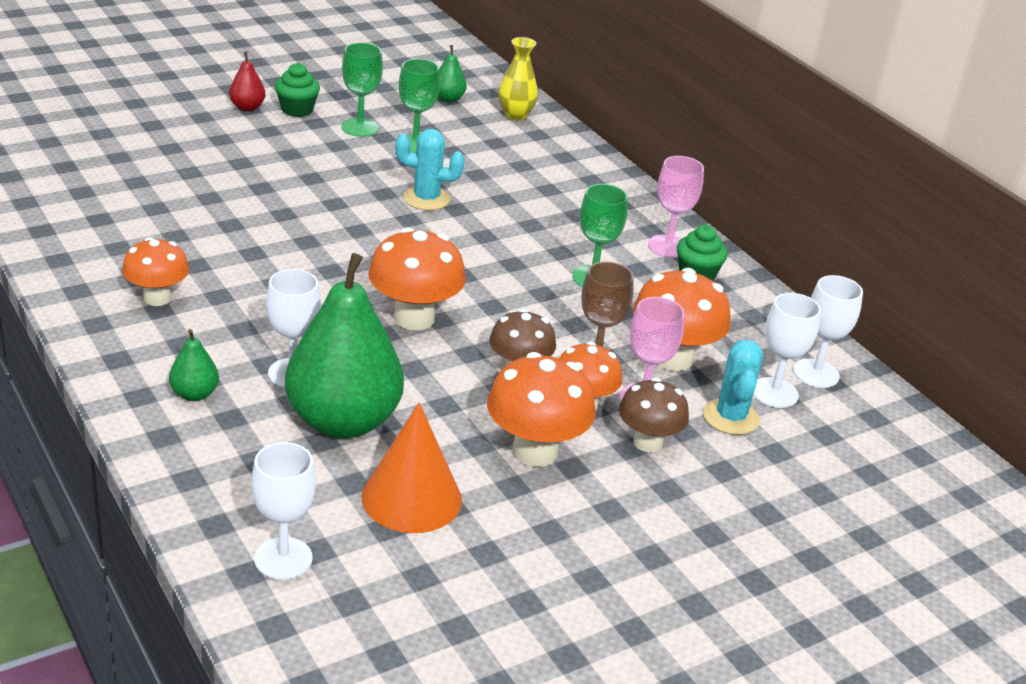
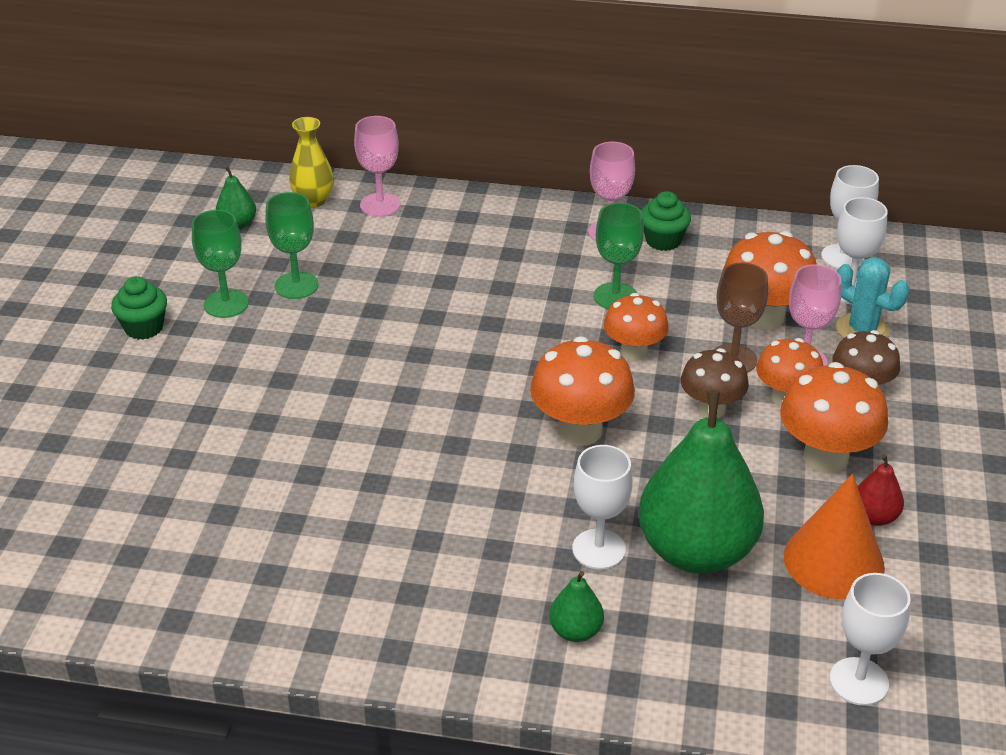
camera: 45 degrees left, 5 degrees up
orange mushroom [122,237,189,306] -> orange mushroom moved to [604,293,669,361]
red pear [229,51,265,111] -> red pear moved to [858,455,904,526]
turquoise cactus [395,129,465,210] -> none
none -> pink goblet [354,116,401,217]

